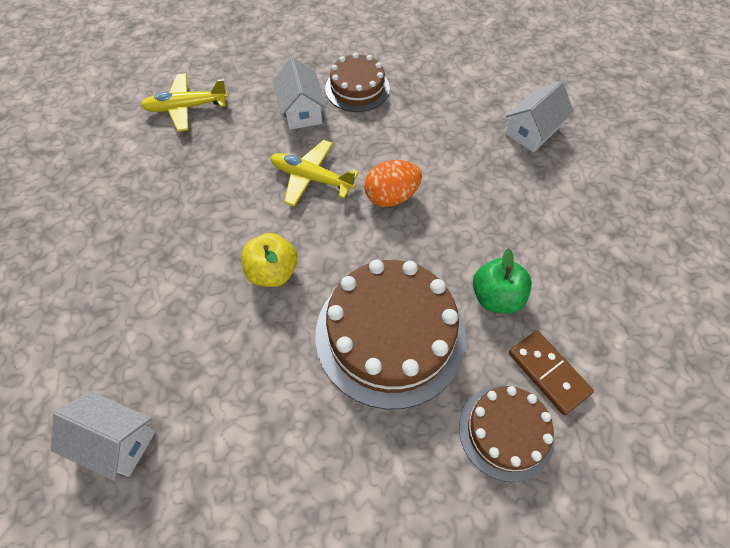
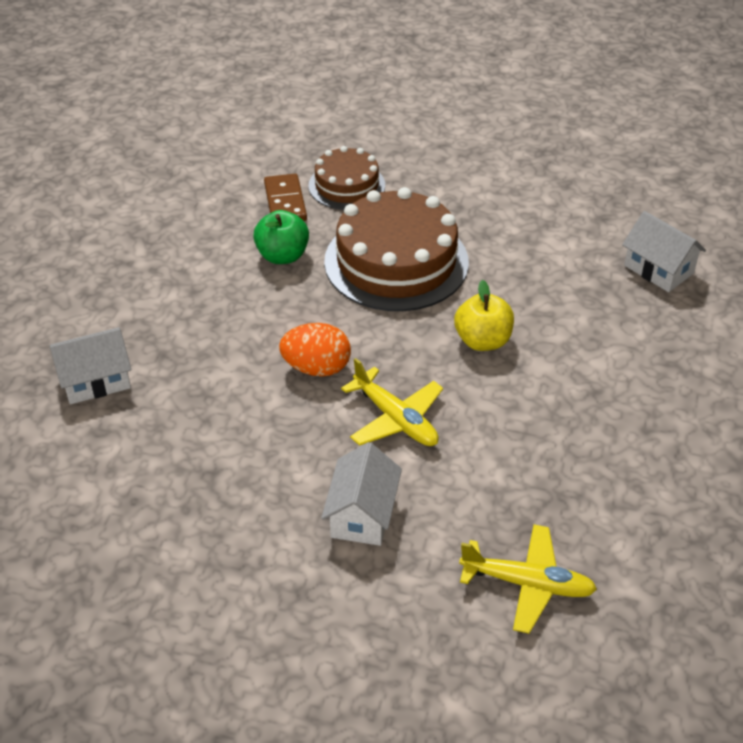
camera: 155 degrees left, 15 degrees down
brown cake [325,53,390,112] -> none

